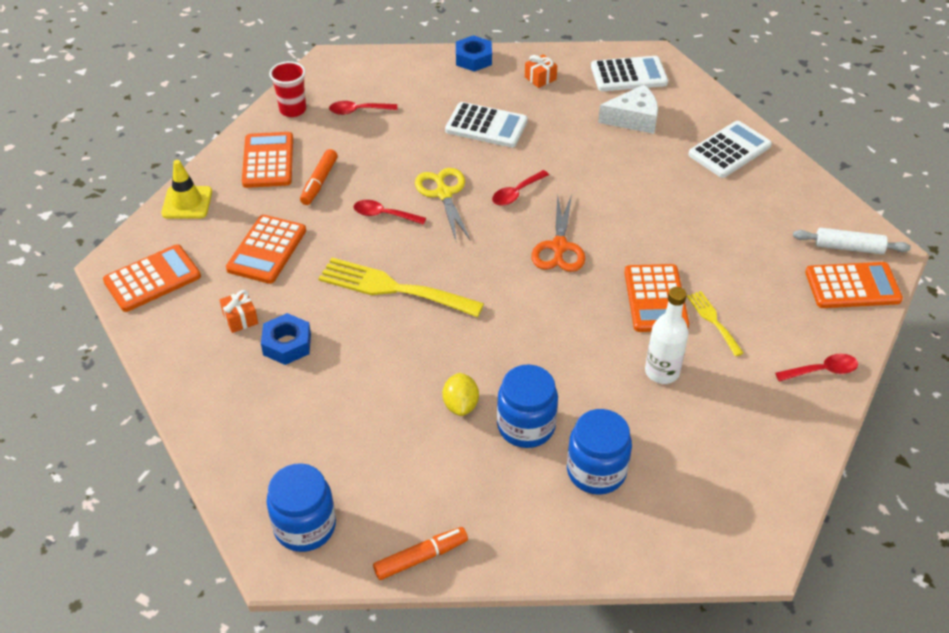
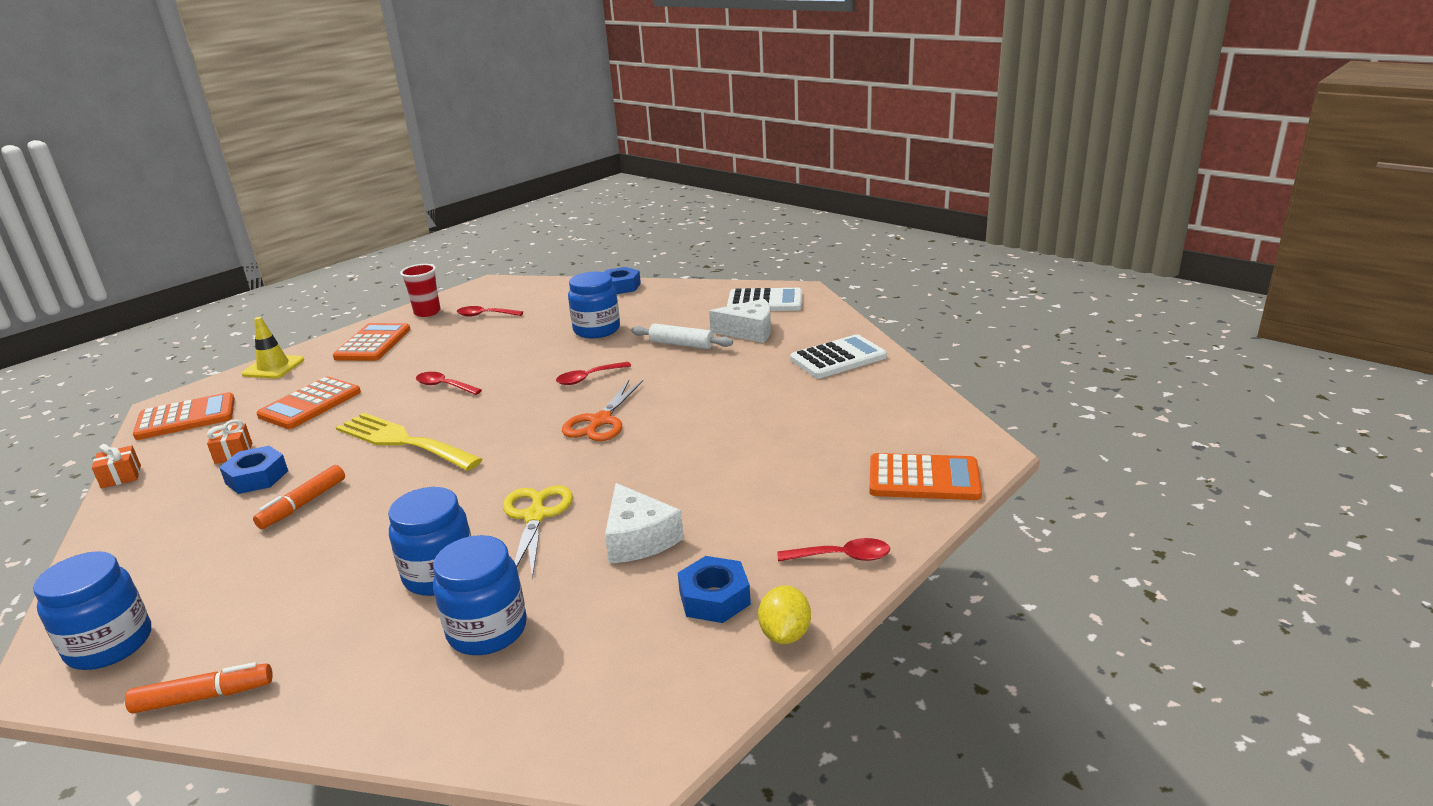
camera: 15 degrees right, 20 degrees down
orange marker [300,149,338,205] -> orange marker moved to [253,465,345,529]
yellow scissors [415,168,471,241] -> yellow scissors moved to [503,485,573,579]
yellow lemon [442,373,479,416] -> yellow lemon moved to [758,585,811,644]
white calculator [445,102,528,148] -> blue jar [568,272,620,338]
orange gift [525,54,557,88] -> orange gift moved to [92,444,141,488]
orange calculator [624,264,689,332] -> none
white bottle [645,287,689,384] -> white cheese [605,483,684,564]
yellow fork [687,291,744,357] -> none
white rolling pin [793,228,911,254] -> white rolling pin moved to [631,324,733,349]
none -> blue nut [678,556,751,623]

